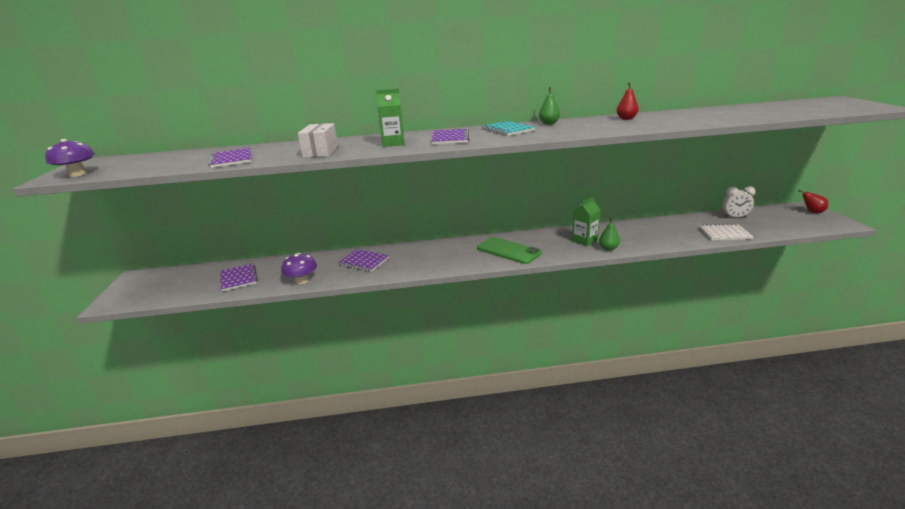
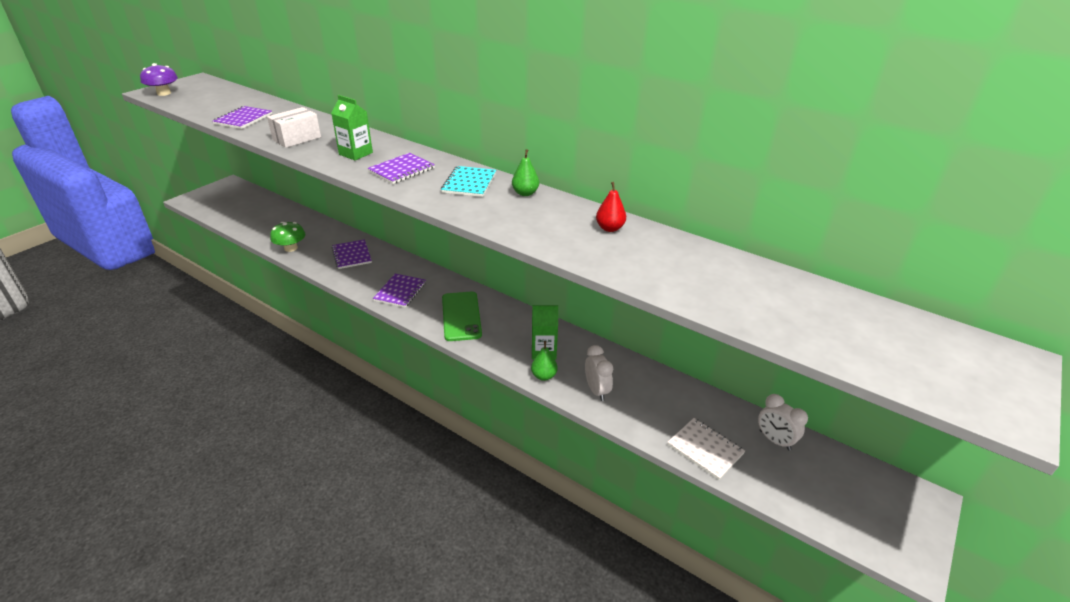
camera: 40 degrees right, 10 degrees up
purple notebook [220,263,258,292] -> purple notebook moved to [373,274,426,308]
purple mushroom [282,253,317,284] -> green mushroom [270,222,305,252]
red pear [798,190,828,213] -> none
none -> white clock [585,345,613,401]

